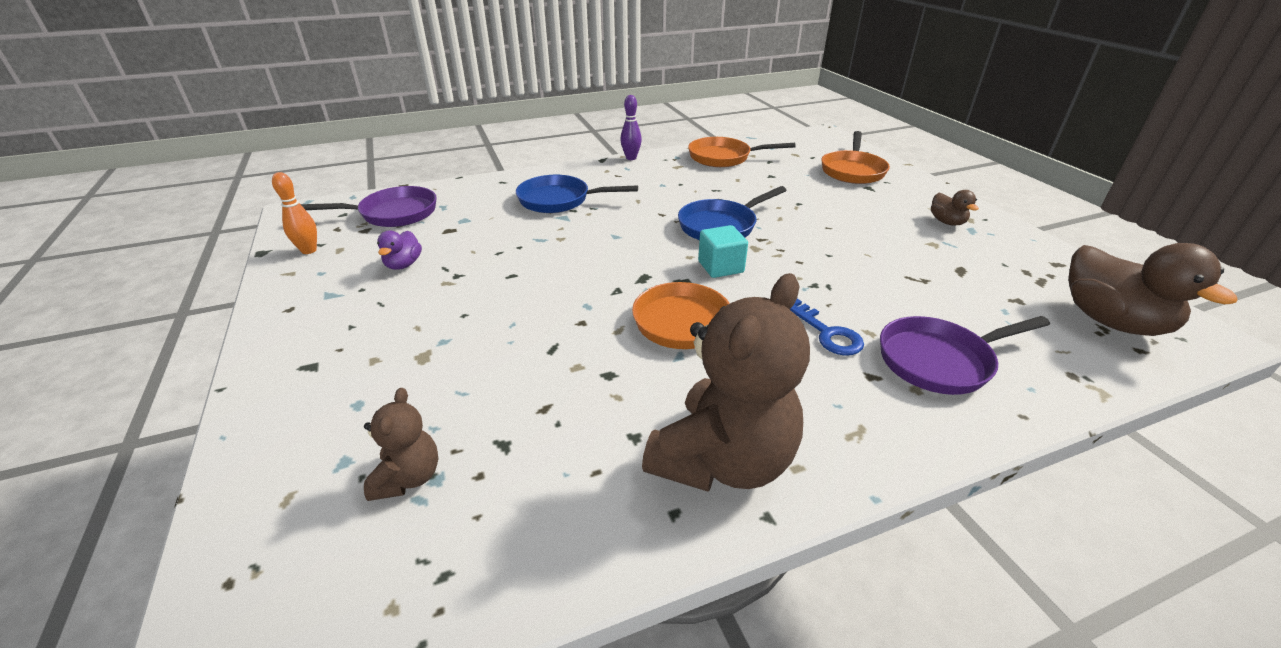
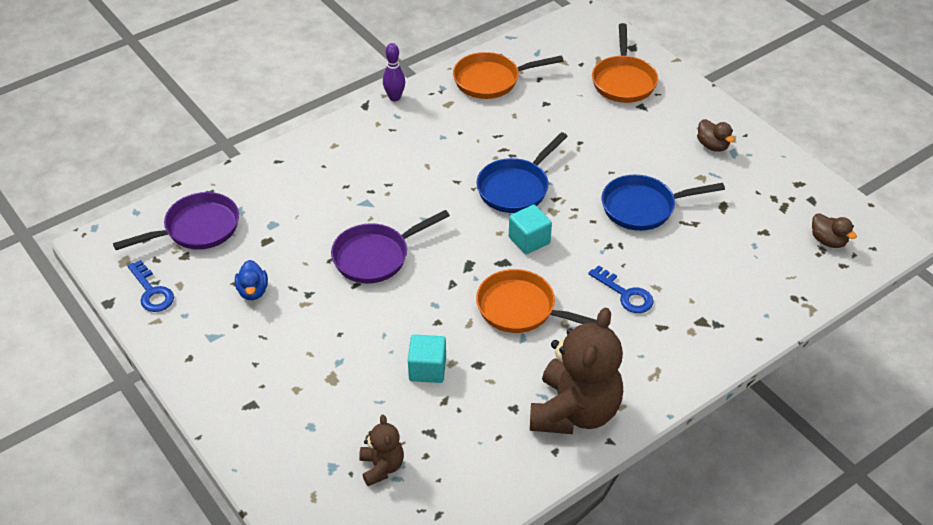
camera: 15 degrees left, 10 degrees up
orange bowling pin [272,172,317,254] -> blue key [127,260,174,312]
purple duck [377,231,422,270] -> blue duck [235,260,268,300]
blue pan [516,175,638,213] -> blue pan moved to [602,175,725,231]
purple pan [880,316,1050,395] -> purple pan moved to [331,210,450,283]
brown duck [1068,243,1238,336] -> brown duck [812,213,857,248], size x0.50
none -> turquoise cube [408,334,446,383]

